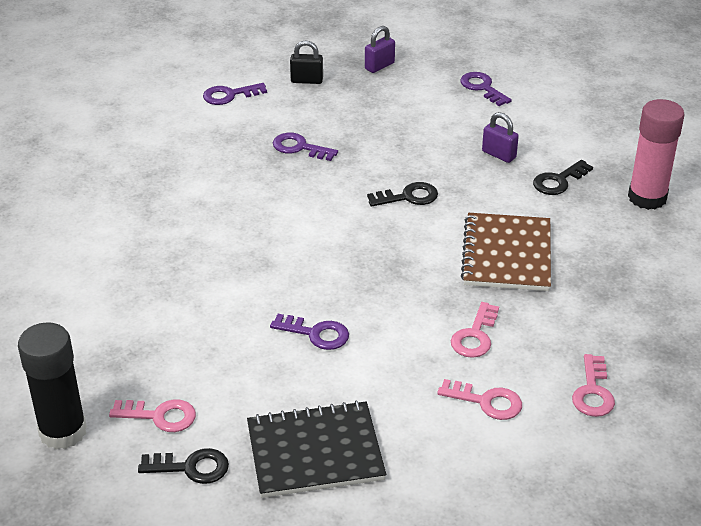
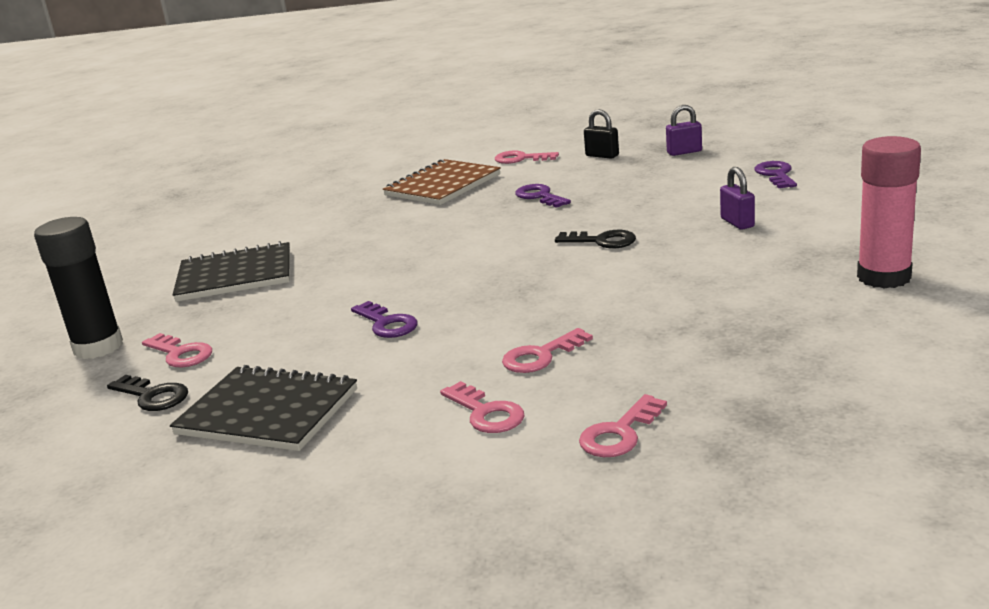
camera: 35 degrees right, 15 degrees down
purple key [203,83,267,105] -> pink key [495,150,559,164]
brown notebook [461,213,551,291] -> brown notebook moved to [383,159,501,205]
black key [533,160,593,195] -> none
none -> black notebook [172,241,290,302]

